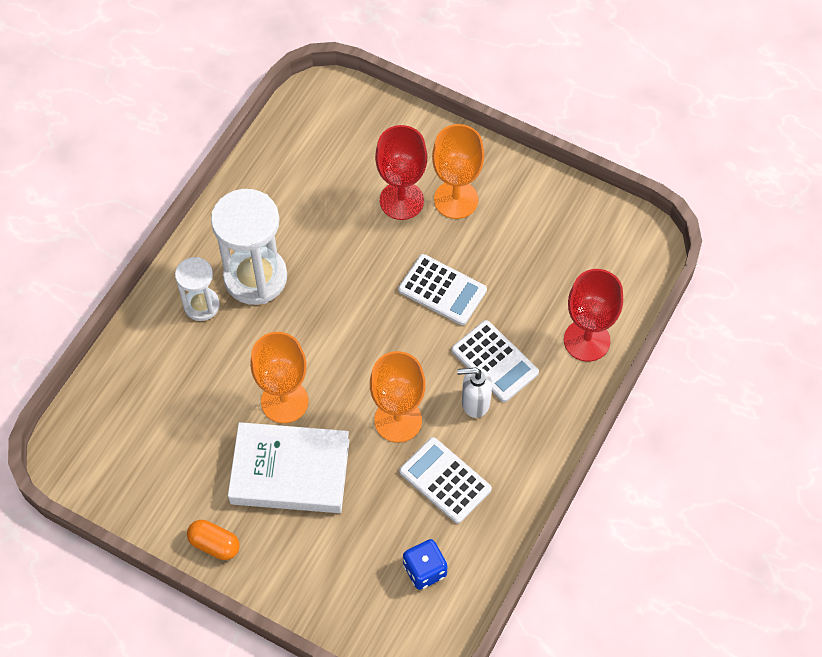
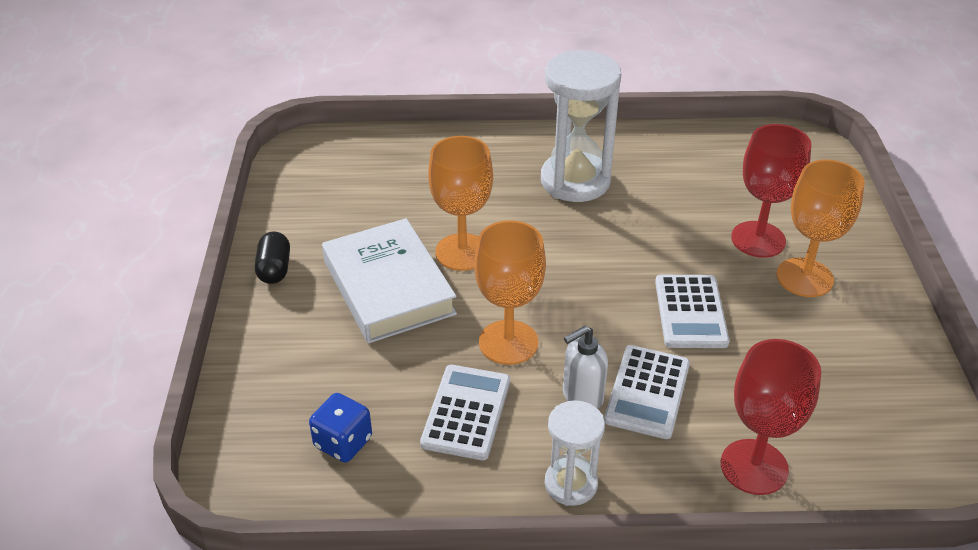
camera: 60 degrees right, 20 degrees down
white hourglass [175,257,220,321] -> white hourglass moved to [545,400,605,506]
orange capsule [187,520,240,560] -> black capsule [255,231,290,284]
white soap dispenser [457,367,492,418] -> white soap dispenser turned 90 degrees counterclockwise [563,325,608,409]

